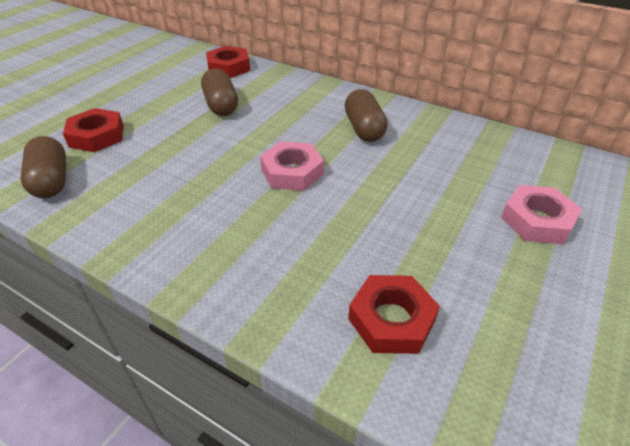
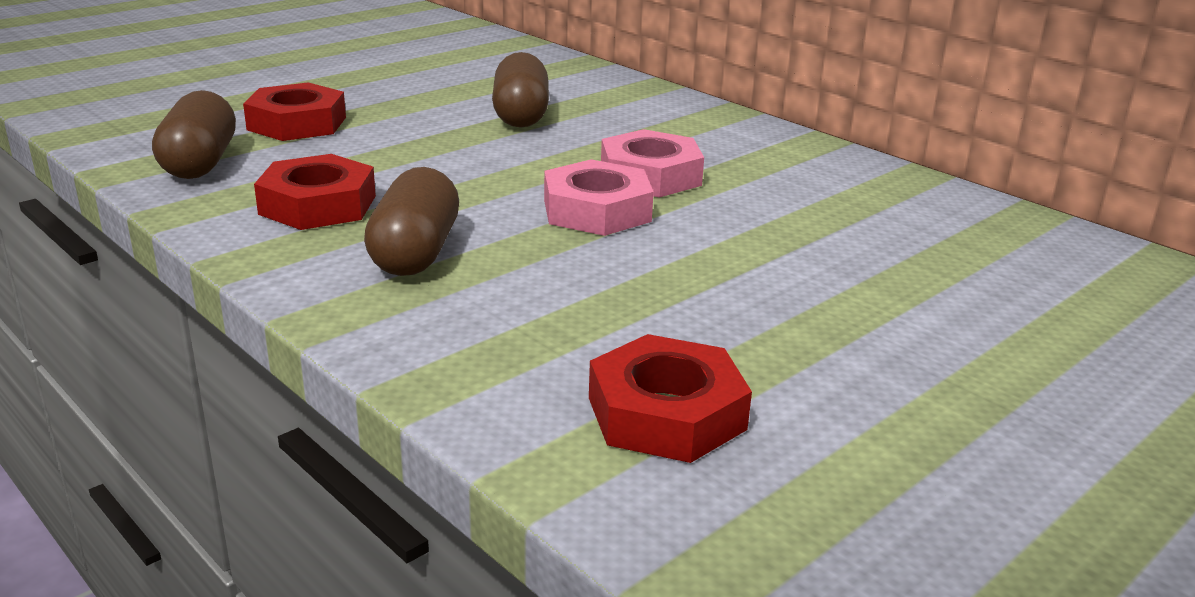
camera: 15 degrees right, 15 degrees down
red nut [206,46,250,78] -> red nut moved to [254,154,376,230]
brown capsule [345,89,388,142] -> brown capsule moved to [364,167,459,276]
pink nut [501,185,582,244] -> pink nut moved to [601,129,704,198]

